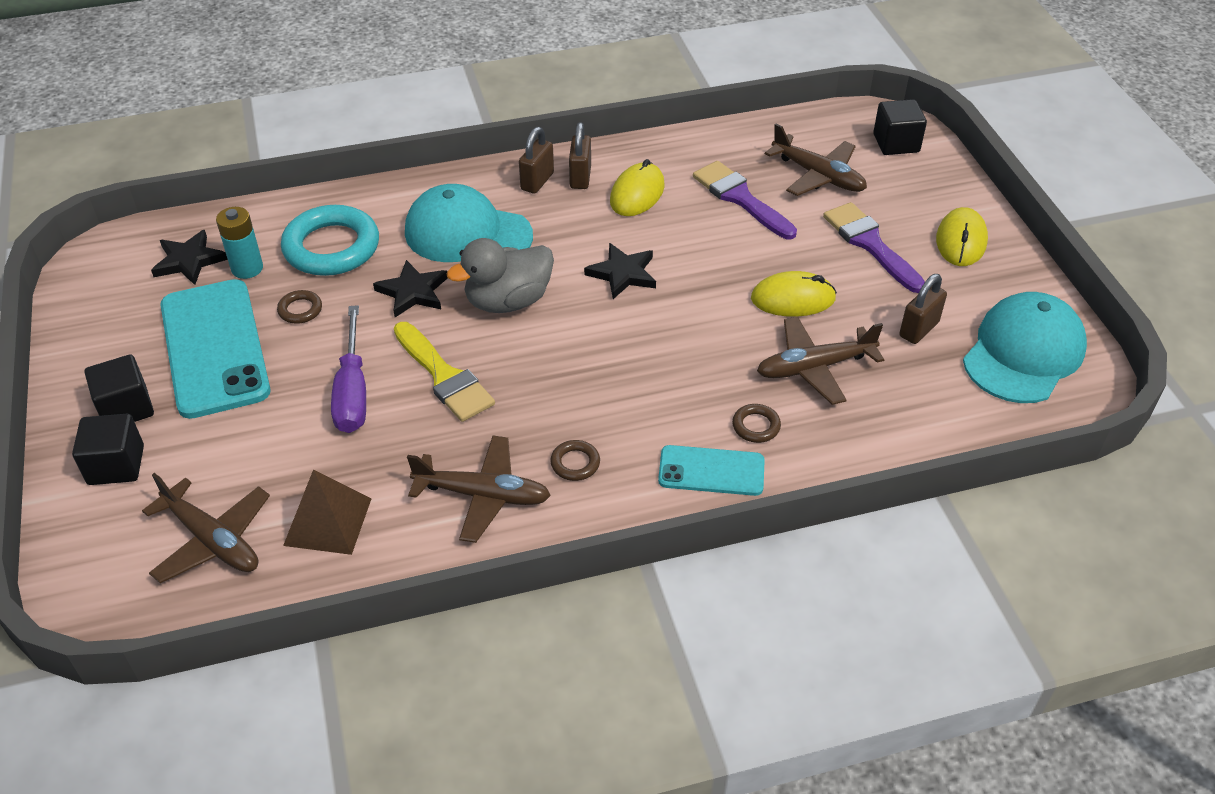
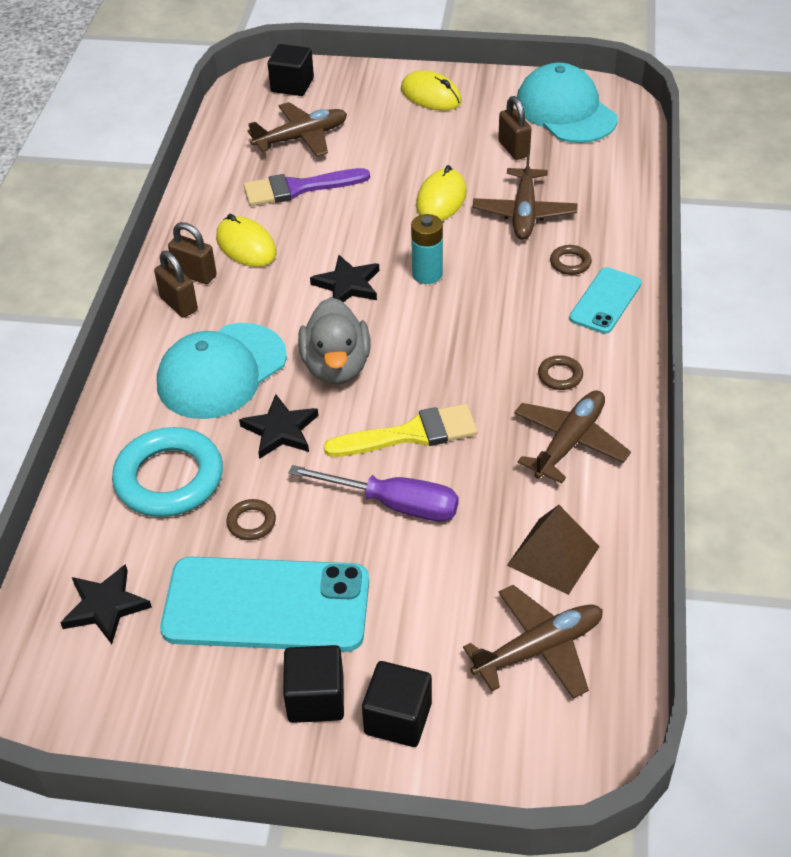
camera: 65 degrees left, 0 degrees up
turquoise battery [216,207,263,279] -> turquoise battery moved to [411,214,443,284]
purple brush [823,202,925,293] -> none

